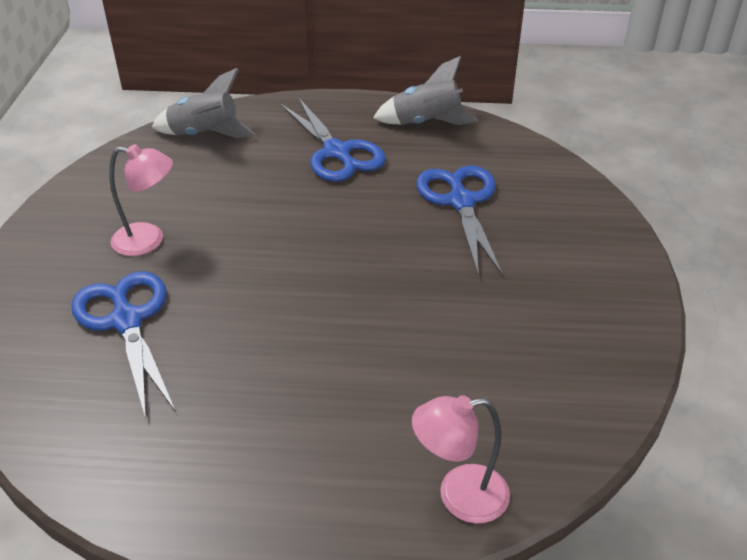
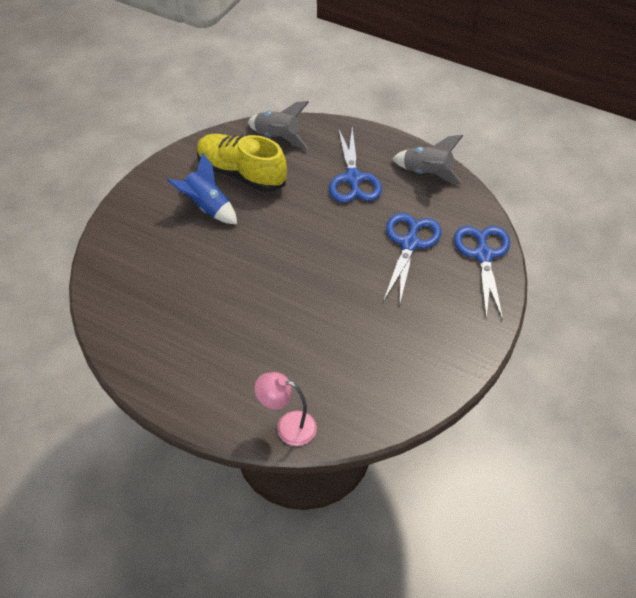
camera: 25 degrees right, 10 degrees up
blue scissors [71,271,176,418] -> blue scissors moved to [454,226,510,320]
pink lamp [109,144,173,256] -> blue rocket [167,152,237,224]
none -> yellow shoe [197,134,287,192]

